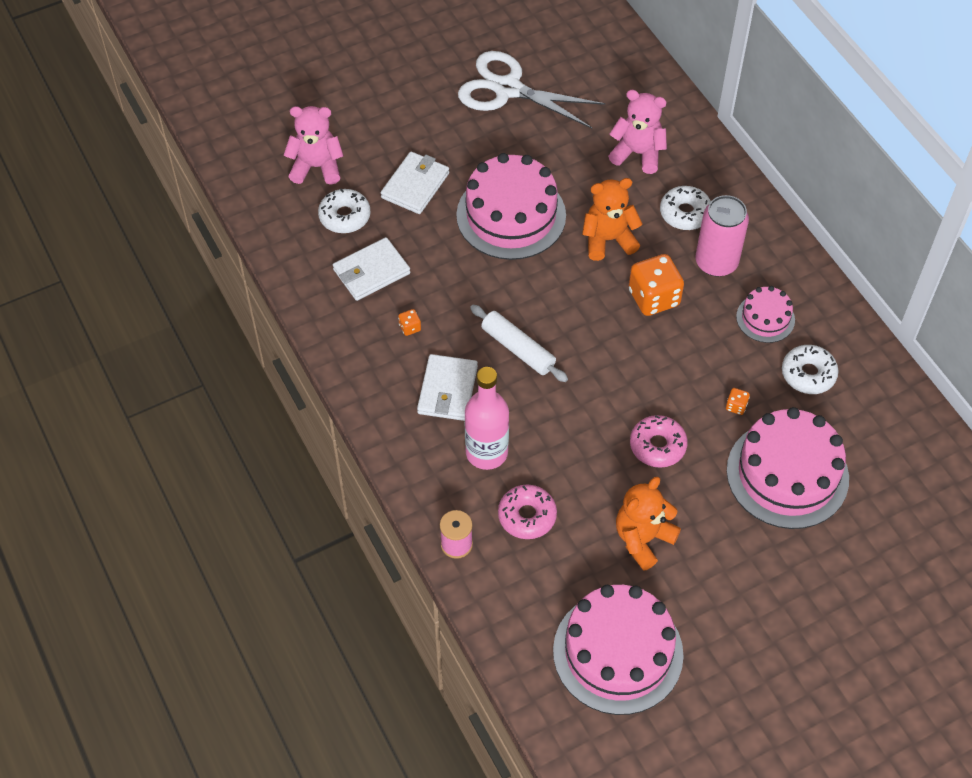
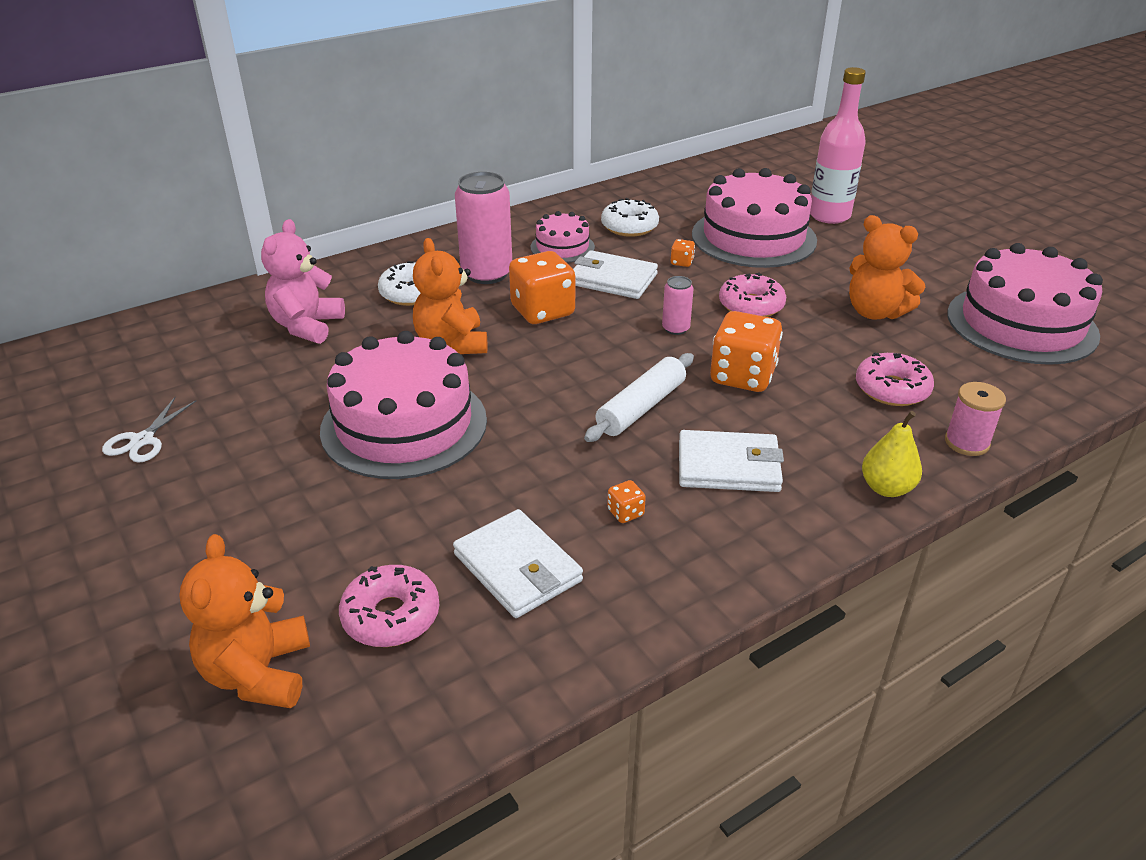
camera: 95 degrees left, 20 degrees down
pink teddy bear [284,106,344,185] -> orange teddy bear [179,534,310,708]
white donut [318,188,371,233] -> pink donut [339,565,440,647]
white wallet [381,152,449,214] -> white wallet moved to [573,250,658,299]
white scissors [458,51,605,129] -> white scissors [102,397,196,463], size x0.45
pink bottle [465,367,509,470] -> pink bottle moved to [810,67,866,224]
none -> pink can [662,276,694,335]
none -> orange dice [710,311,783,392]
none -> yellow pear [862,411,922,497]

